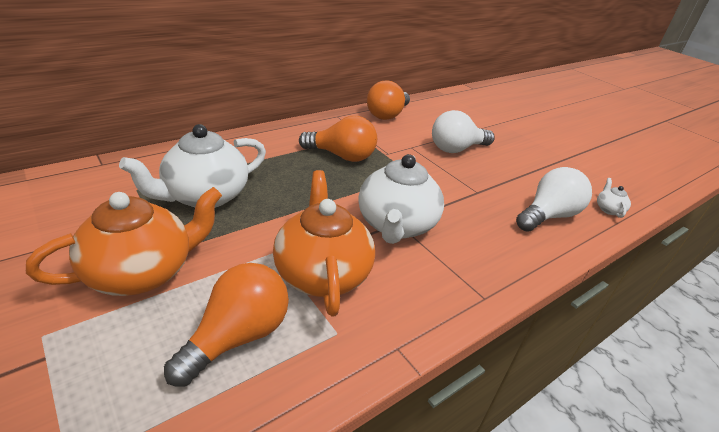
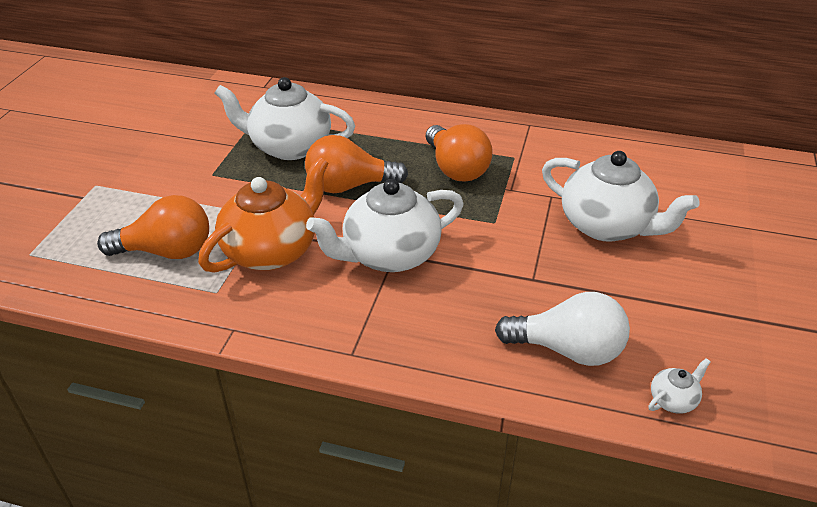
camera: 55 degrees right, 5 degrees up
orange teapot [26,187,222,296] -> none
orange light bulb [367,80,410,120] -> orange light bulb moved to [305,135,408,193]
white light bulb [432,110,495,153] -> white teapot [542,151,700,242]

